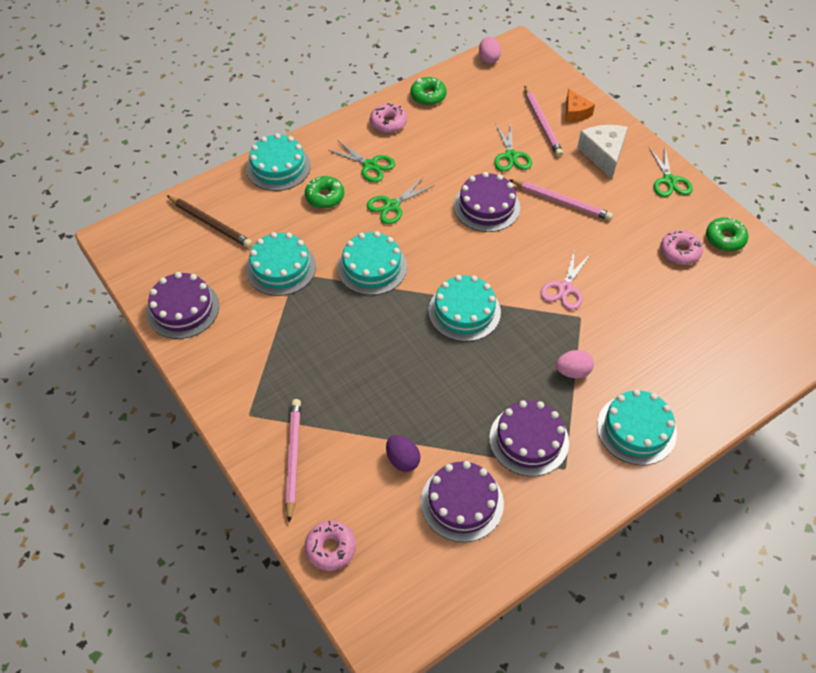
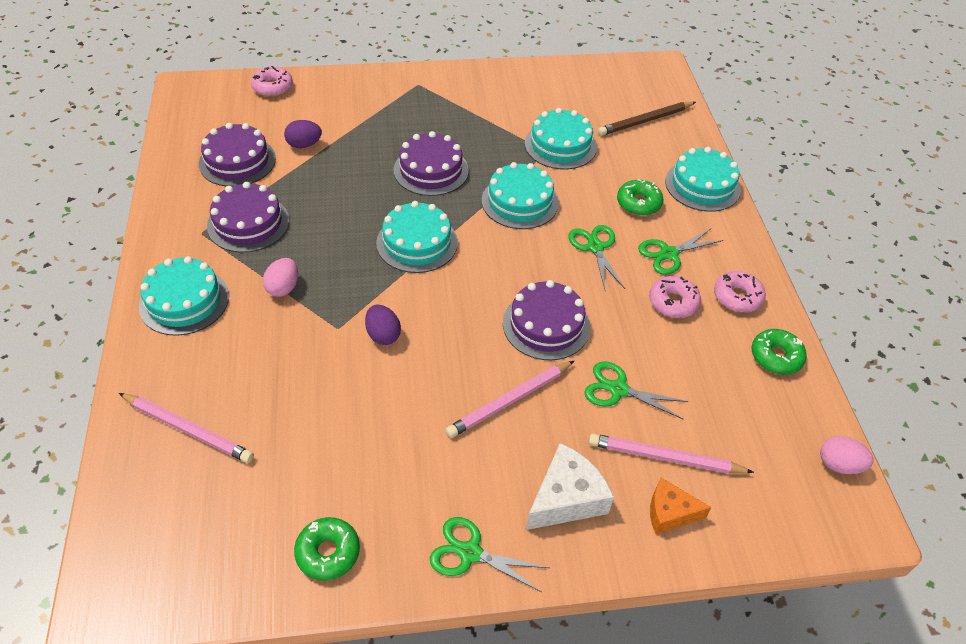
camera: 115 degrees right, 5 degrees down
purple cake [146,272,219,339] -> purple cake moved to [394,131,469,196]
pink pencil [285,399,301,523] -> pink pencil moved to [119,393,254,463]
pink scissors [541,248,591,310] -> purple egg [365,304,401,345]
white cheese [577,125,628,179] -> white cheese turned 60 degrees counterclockwise [526,443,614,530]
pink donut [660,230,703,265] -> pink donut moved to [649,276,701,318]

